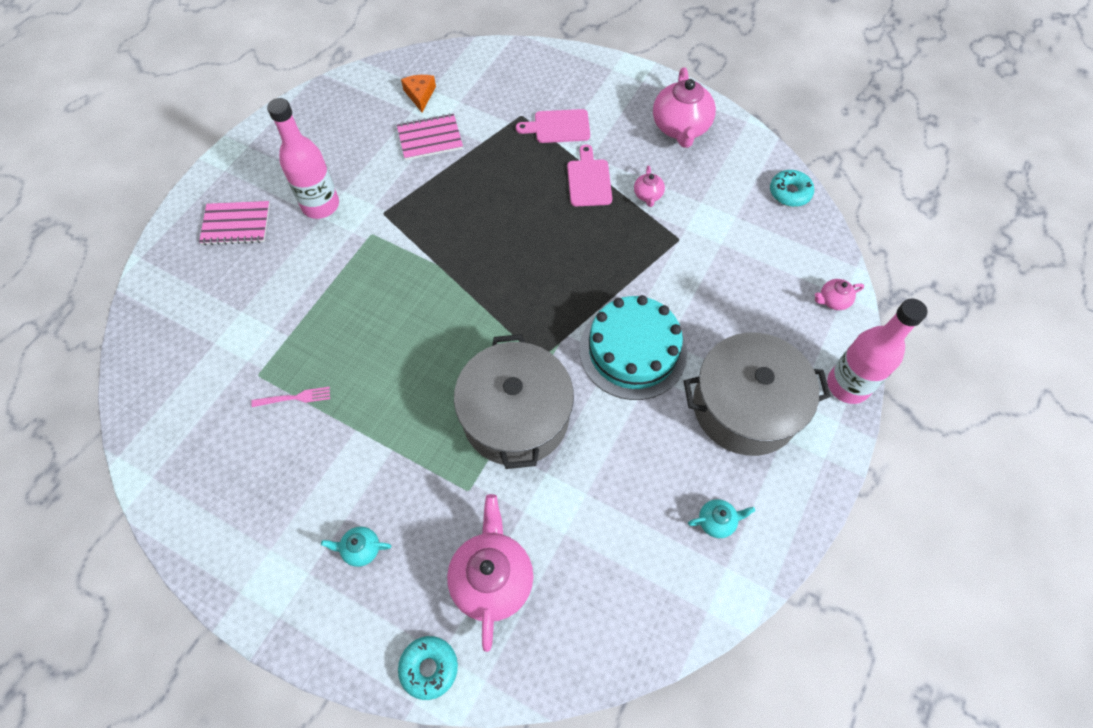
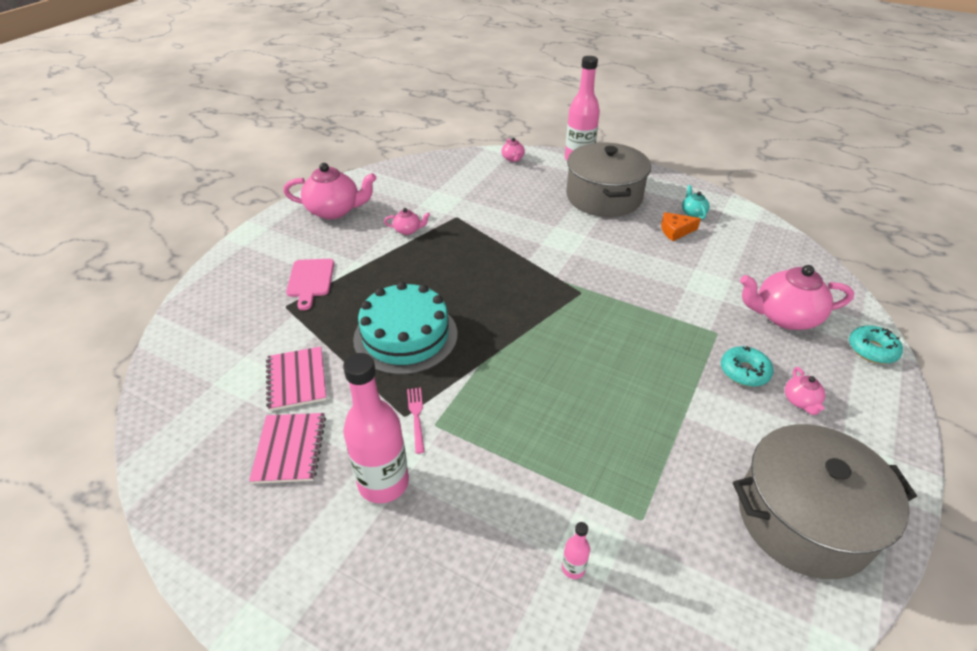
camera: 90 degrees left, 20 degrees down
pink notebook [199,201,270,245] -> pink notebook moved to [249,413,326,484]
pink fork [251,387,330,407] -> pink fork moved to [407,388,425,454]
turquoise teapot [321,527,391,567] -> pink teapot [785,367,825,415]
orange cheese [401,75,436,112] -> orange cheese moved to [661,212,701,241]
grey pot [454,334,574,469] -> grey pot moved to [733,424,917,579]
pink cutting board [567,144,612,206] -> none
turquoise cake [579,295,687,400] -> turquoise cake moved to [353,282,458,375]
turquoise donut [770,170,814,207] -> turquoise donut moved to [721,346,773,387]
none -> pink bottle [562,522,590,579]

